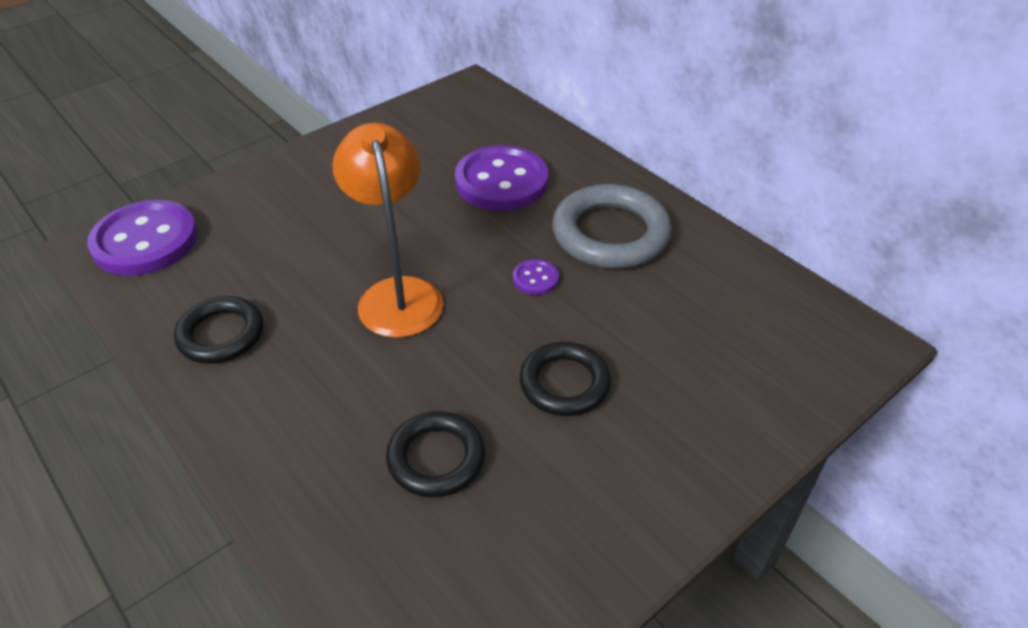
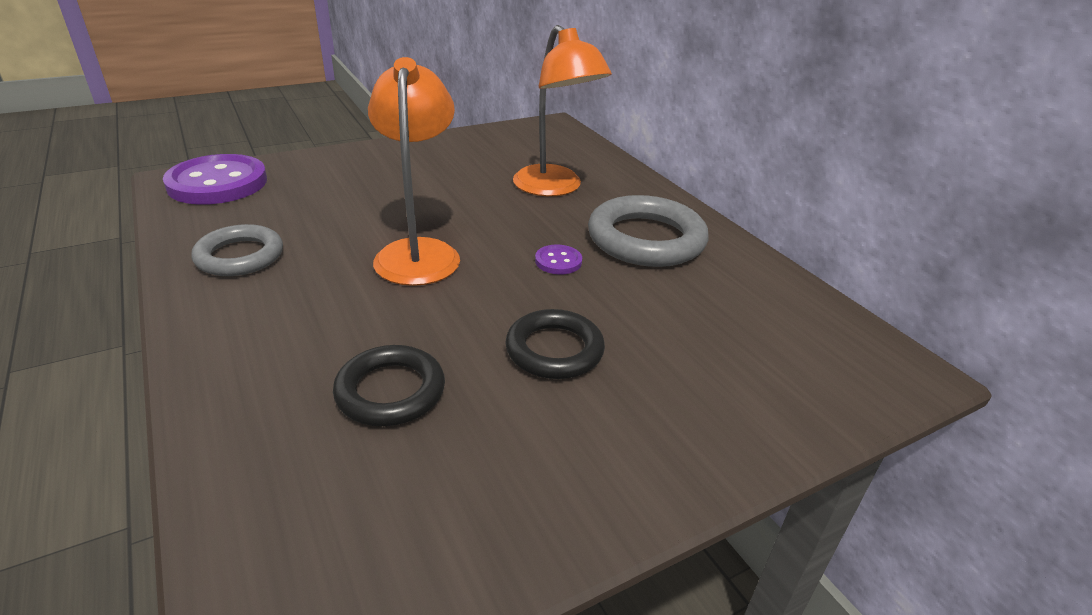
camera: 10 degrees right, 10 degrees down
black ring [174,296,263,364] -> grey ring [192,224,283,276]
purple button [455,145,548,211] -> orange lamp [513,25,612,196]

